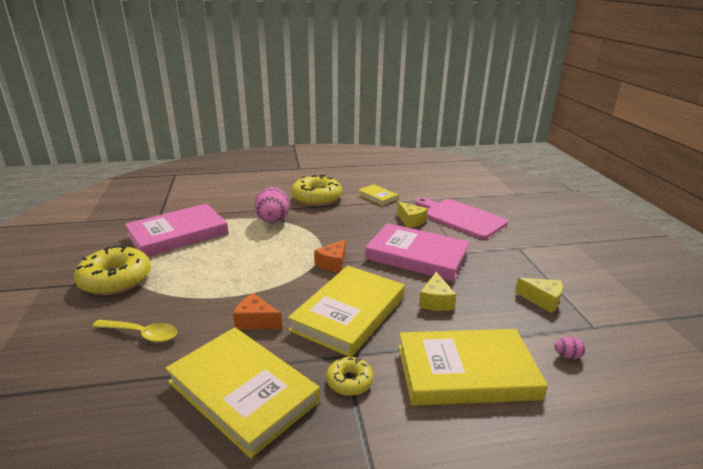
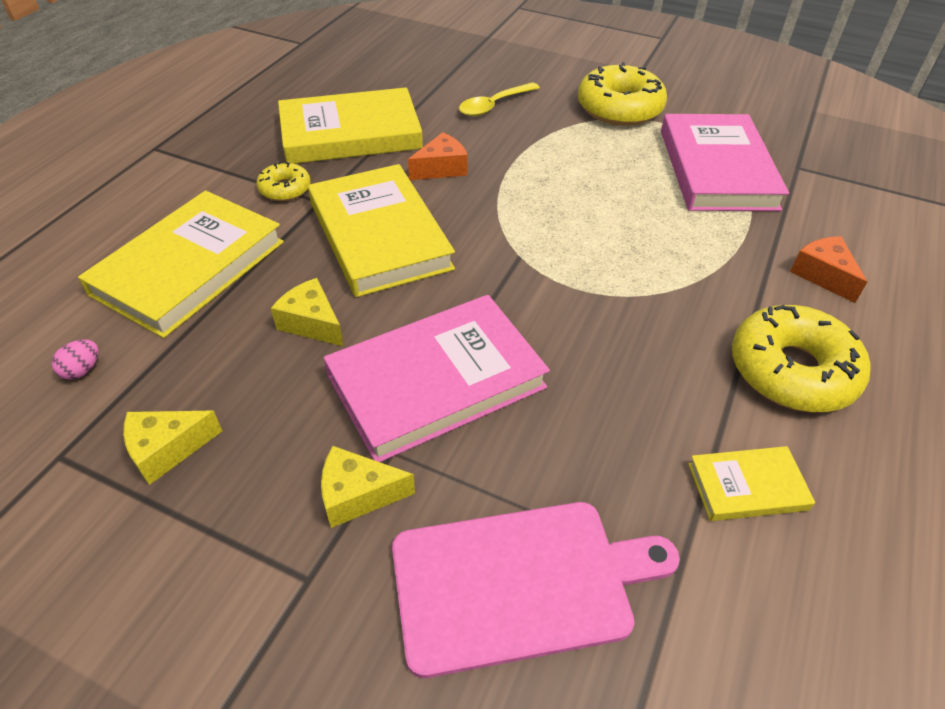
camera: 125 degrees right, 20 degrees up
pink egg [255,187,290,223] -> none
orange cheese [314,239,346,272] -> orange cheese moved to [790,236,867,303]
yellow cheese [397,202,428,228] -> yellow cheese moved to [321,446,415,528]

